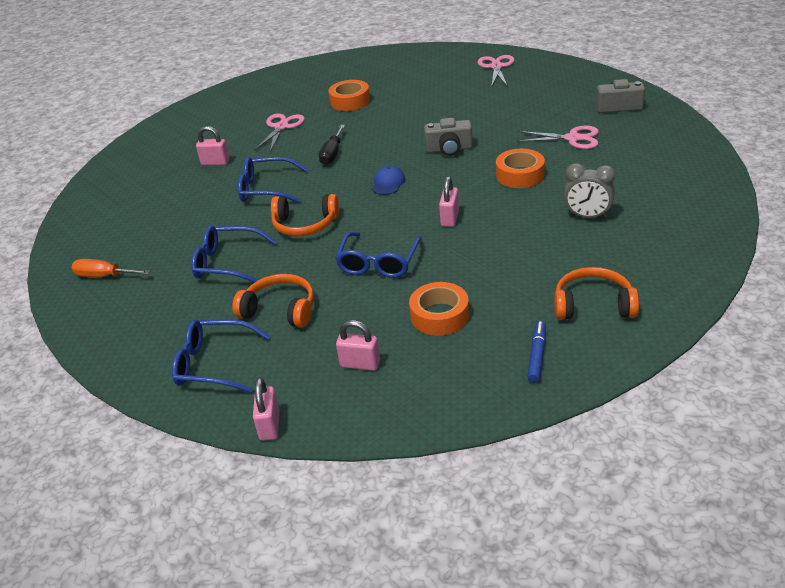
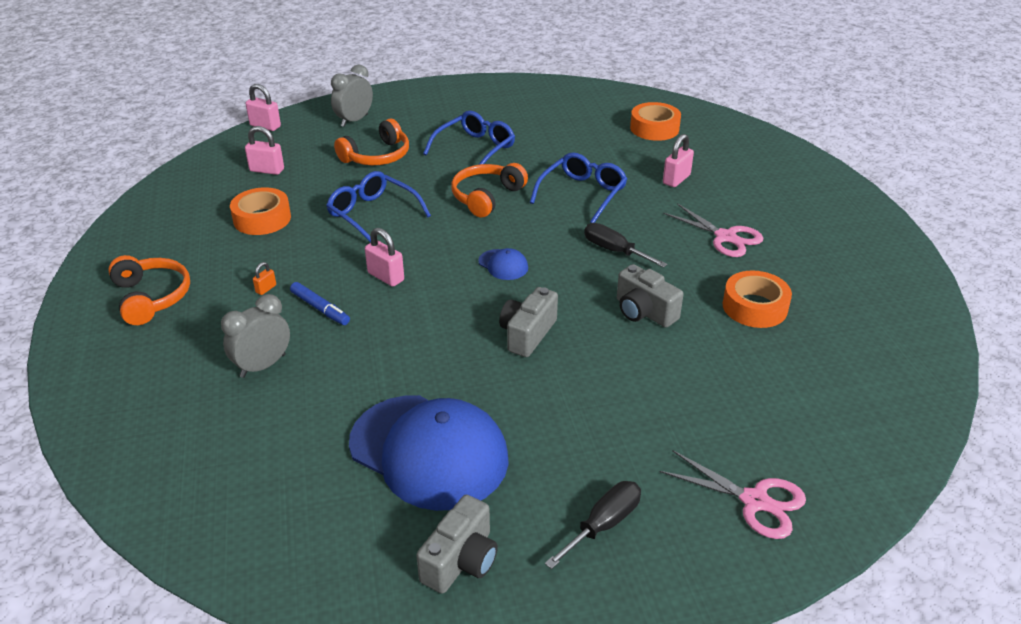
camera: 115 degrees right, 0 degrees up
orange screwdriver [71,259,150,277] -> none
blue glasses [172,320,270,393] -> grey clock [331,64,373,127]
pink padlock [336,320,380,371] -> pink padlock turned 60 degrees clockwise [245,126,284,175]
orange tape [496,149,545,188] -> orange tape moved to [630,102,681,141]
pink scissors [517,126,599,149] -> blue cap [349,395,509,511]
blue marker [527,321,546,383] -> blue marker moved to [290,282,350,325]
orange headphones [554,267,639,320] -> orange headphones turned 60 degrees counterclockwise [108,255,190,325]
none -> orange padlock [253,262,276,295]
none -> black screwdriver [545,481,641,569]
none -> grey camera [617,264,683,327]

